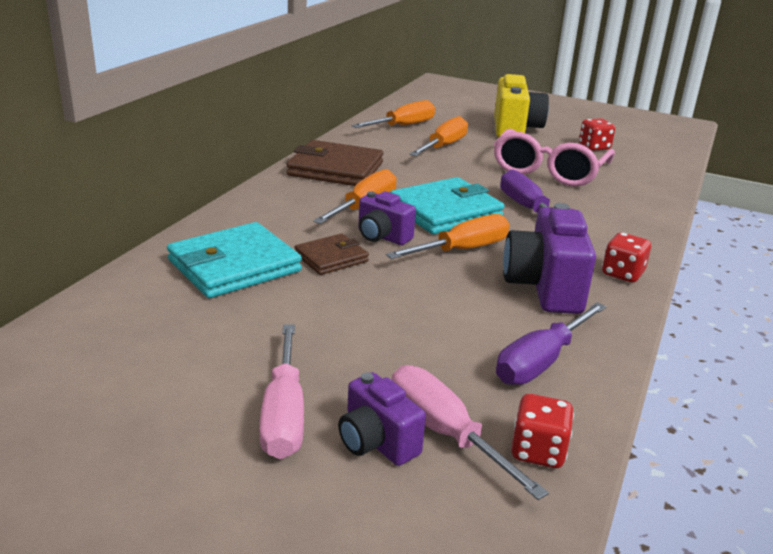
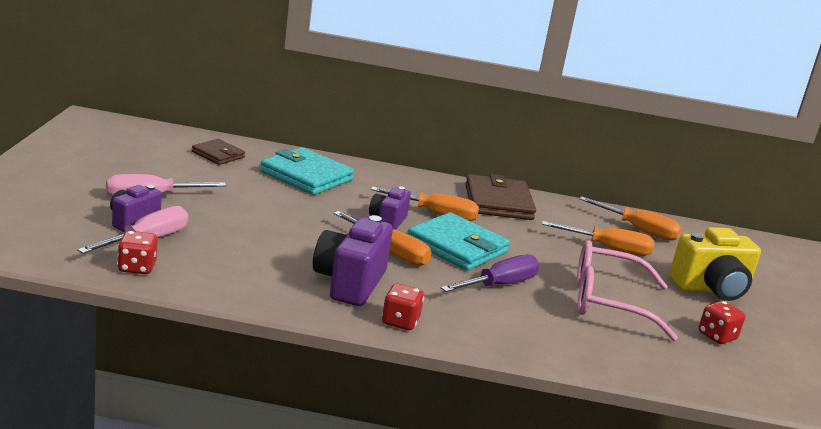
camera: 70 degrees right, 5 degrees down
brown wallet [294,233,369,275] -> brown wallet moved to [192,139,245,165]
purple screwdriver [496,302,606,385] -> none
purple camera [503,203,596,314] -> purple camera turned 60 degrees counterclockwise [313,215,393,306]

